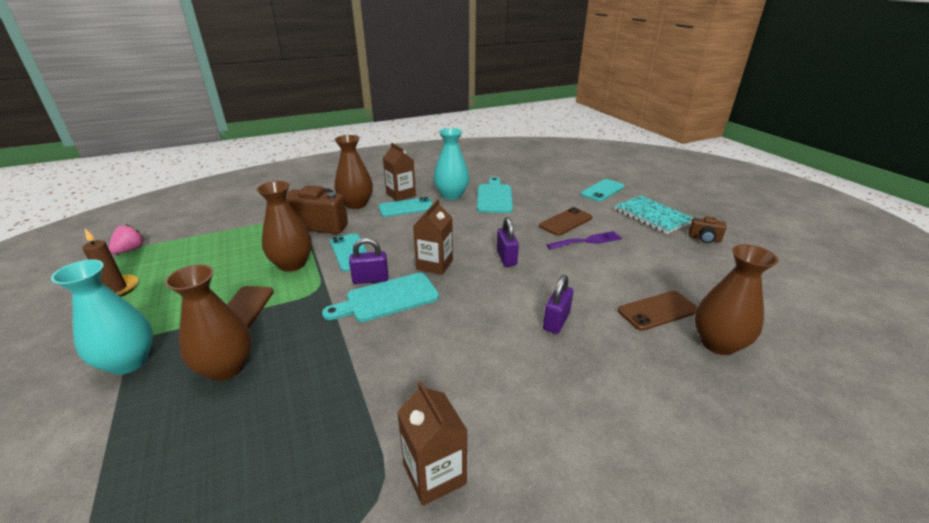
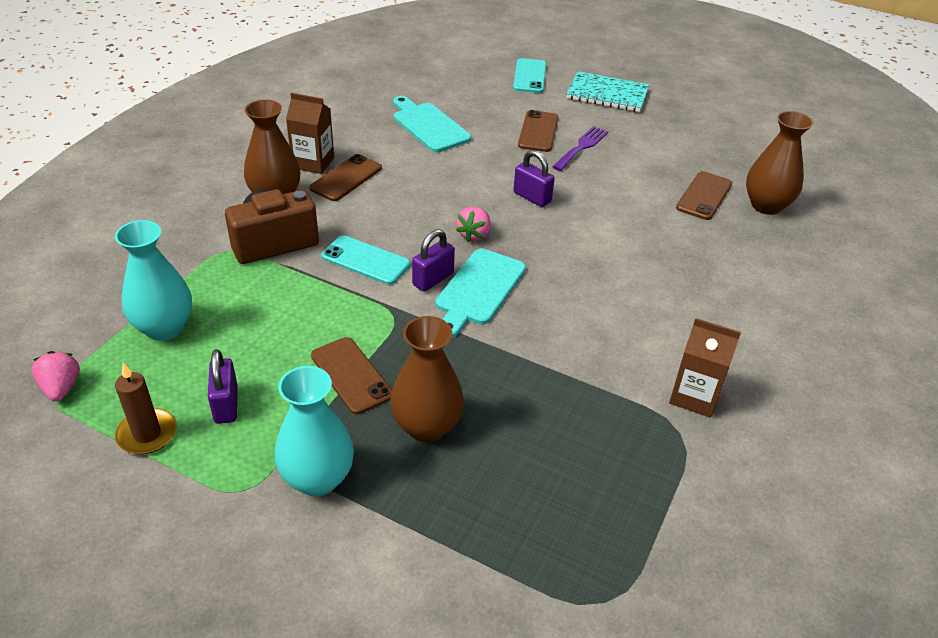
camera: 40 degrees left, 10 degrees up
brown vase [257,181,312,272] -> none
turquoise phone [378,197,433,217] -> brown phone [310,154,382,201]
brown carton [413,199,453,275] -> pink strawberry [456,207,490,242]
turquoise vase [433,128,469,200] -> turquoise vase moved to [115,220,192,341]
purple padlock [543,275,574,334] -> purple padlock moved to [208,349,238,424]
brown camera [689,216,727,243] -> none

